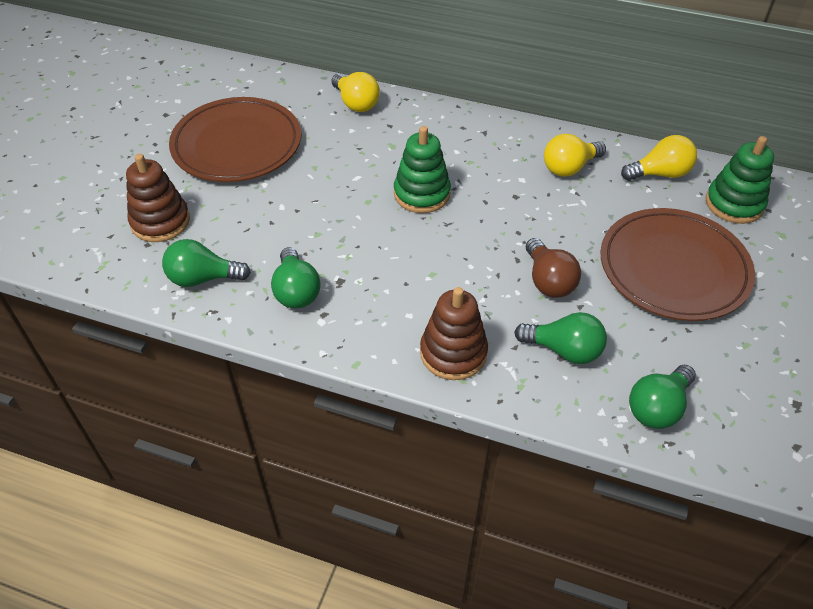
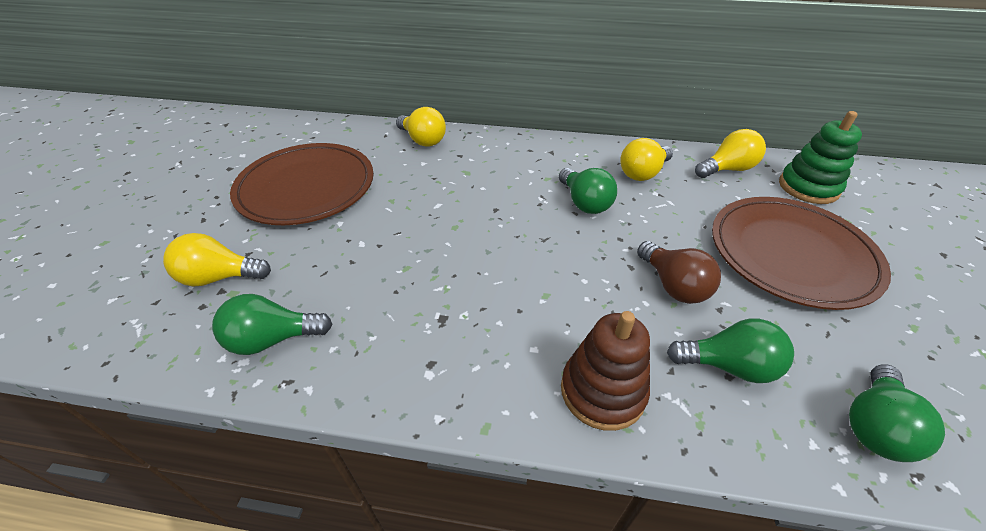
camera: 10 degrees left, 5 degrees down
brown stacking toy [126,154,190,242] -> yellow light bulb [163,233,271,287]
green light bulb [271,247,321,308] -> green light bulb moved to [559,168,617,214]
green stacking toy [394,126,451,213] -> none

